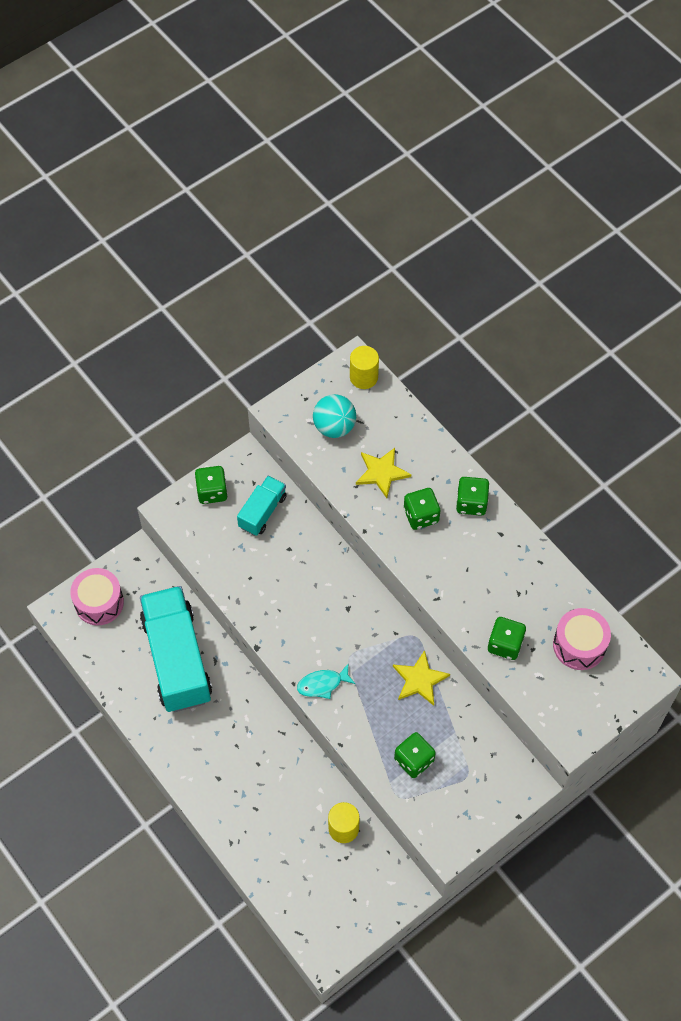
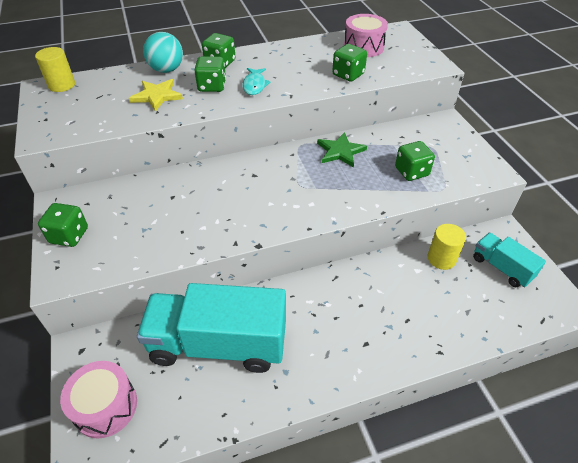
camera: 70 degrees left, 15 degrees down
turquoise truck [237,476,287,536] -> turquoise truck moved to [473,233,546,287]
turquoise fish [297,664,355,699] -> turquoise fish moved to [242,68,271,95]
turquoise ball [313,394,356,438] -> turquoise ball moved to [143,32,183,73]
yellow star [393,650,450,706] -> green star [317,132,367,168]

